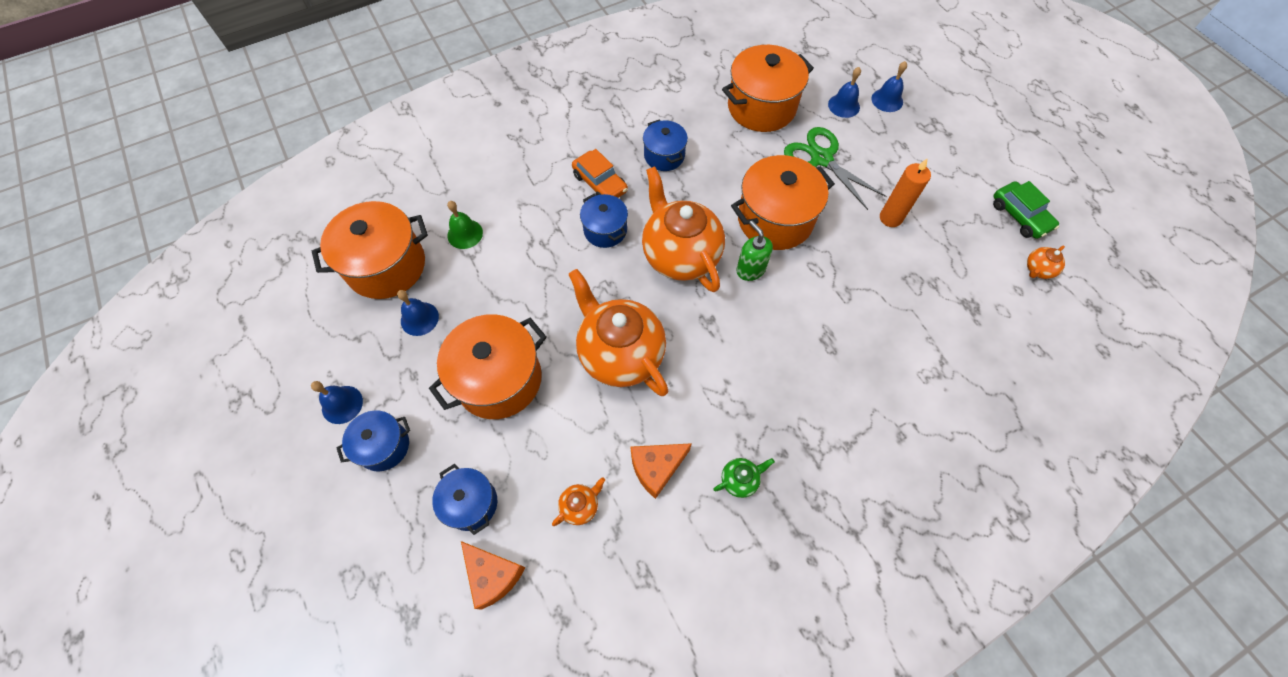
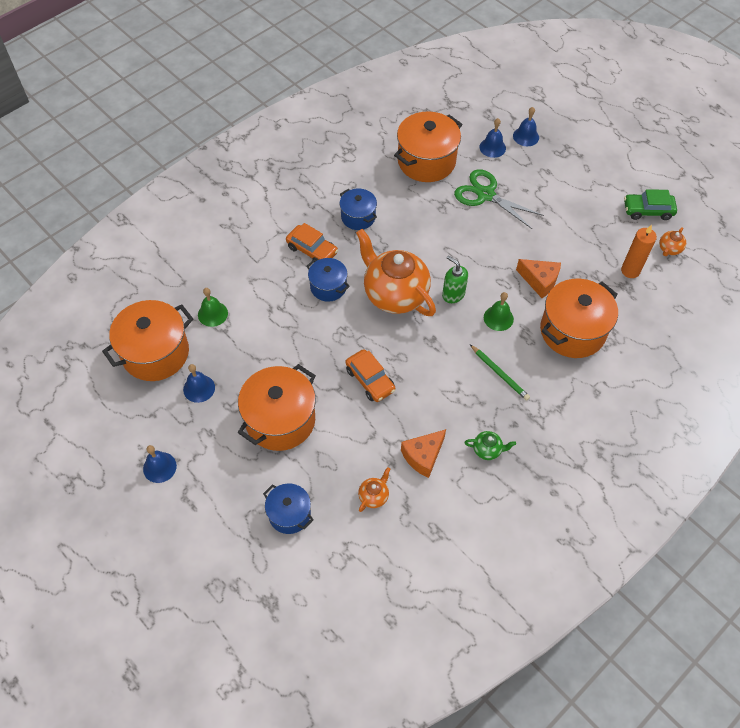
camera: 15 degrees left, 5 degrees down
blue pot [337,411,410,471] -> none
orange cheese [461,541,525,610] -> orange cheese moved to [516,259,561,298]
orange teapot [568,269,668,396] -> orange car [345,349,396,402]
green teapot [713,458,775,498] -> green teapot turned 45 degrees clockwise [465,431,516,460]
orange pot [731,155,835,250] -> orange pot moved to [540,279,618,358]
orange candle [880,159,931,227] -> orange candle moved to [621,225,657,278]
green car [993,181,1059,239] -> green car turned 135 degrees clockwise [624,189,677,220]
none -> green pencil [470,345,530,401]
none -> green bell [484,292,514,331]

